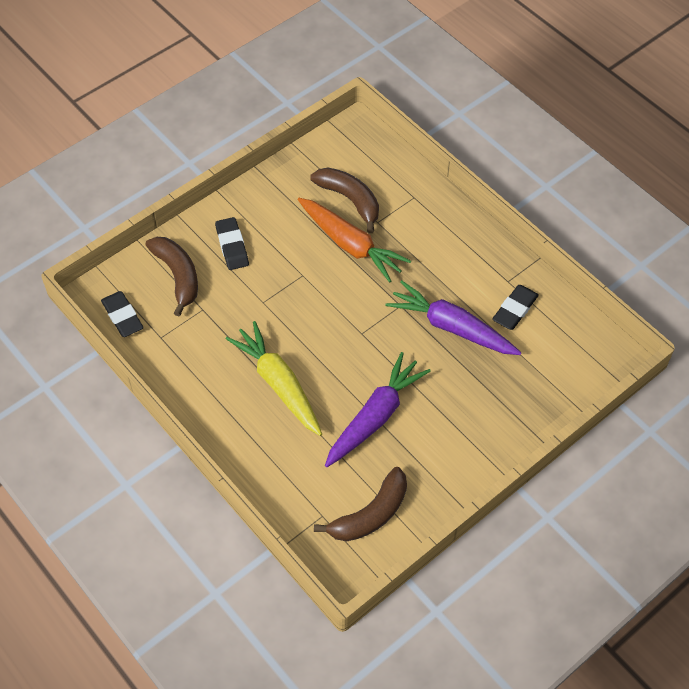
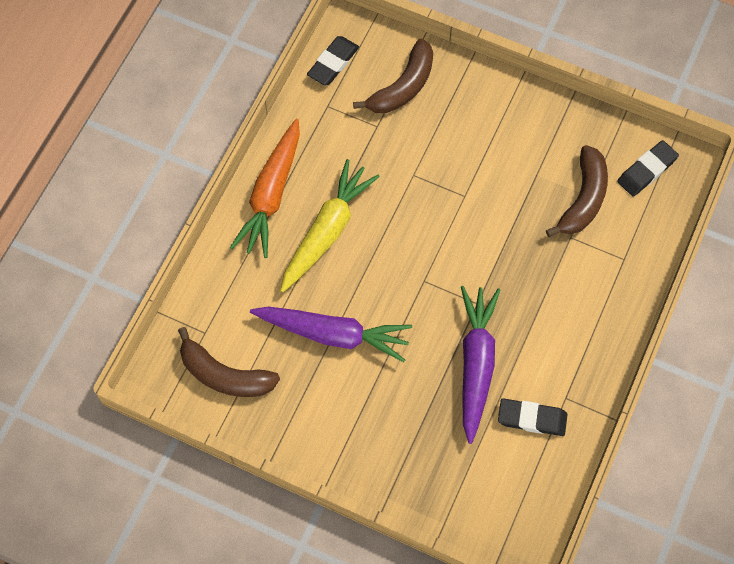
camera: 65 degrees right, 10 degrees up
black eraser [215,217,249,270] -> black eraser moved to [617,140,679,197]
orange carrot [297,198,411,283] -> orange carrot moved to [230,119,300,258]

